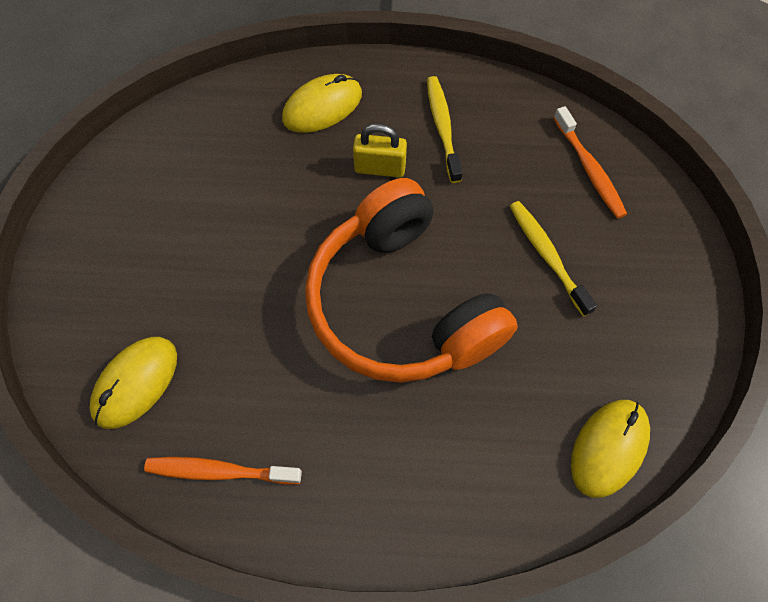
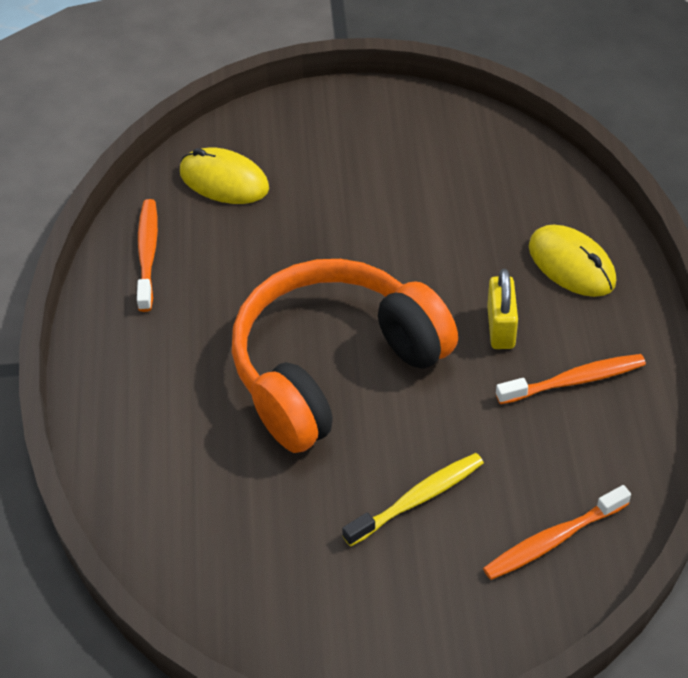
camera: 85 degrees right, 15 degrees down
yellow toothbrush [427,76,463,183] -> orange toothbrush [496,354,646,404]
yellow mouse [571,400,650,498] -> none

